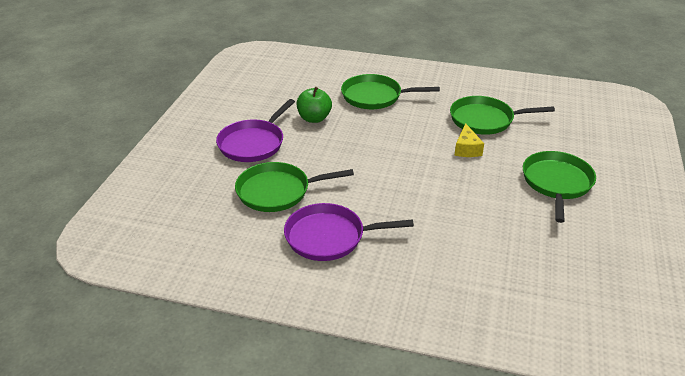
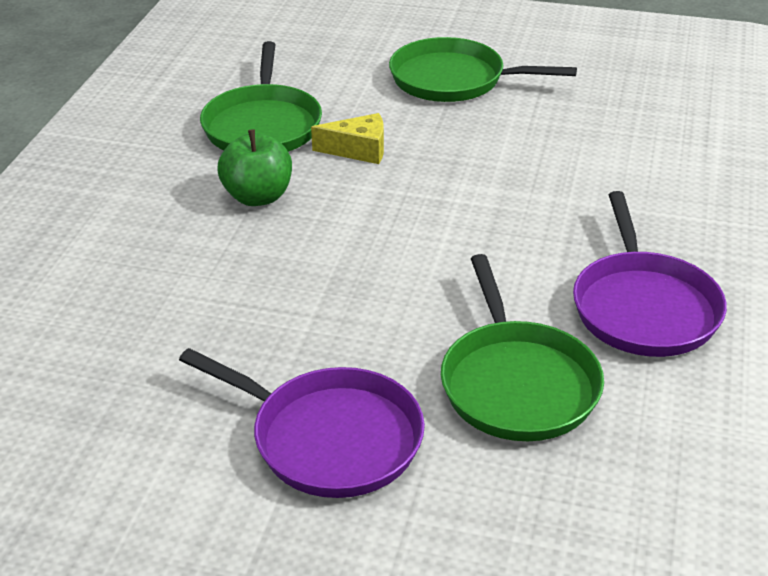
camera: 90 degrees left, 0 degrees up
green apple [297,87,332,123] -> green apple moved to [218,129,292,206]
green pan [341,74,440,109] -> none

